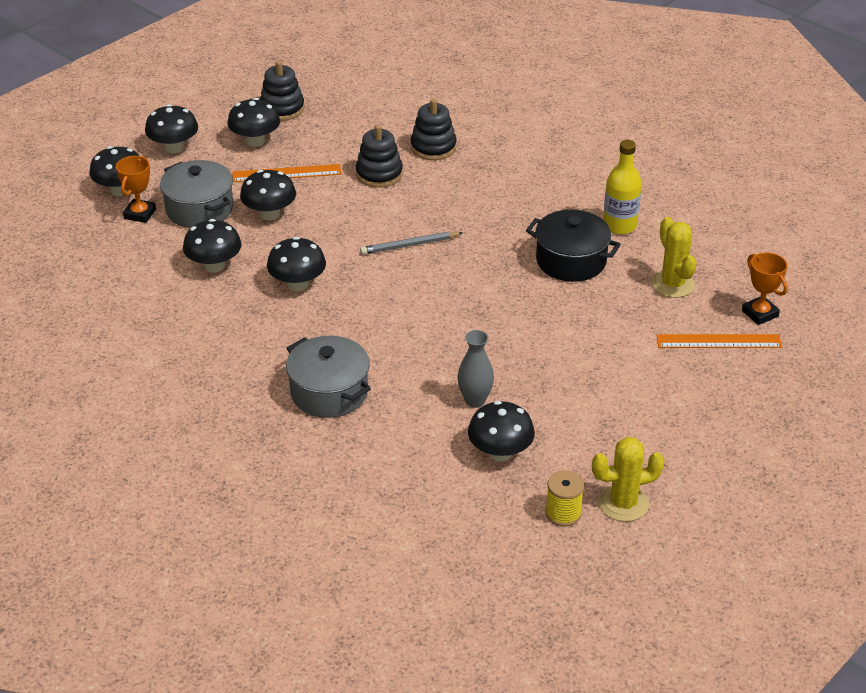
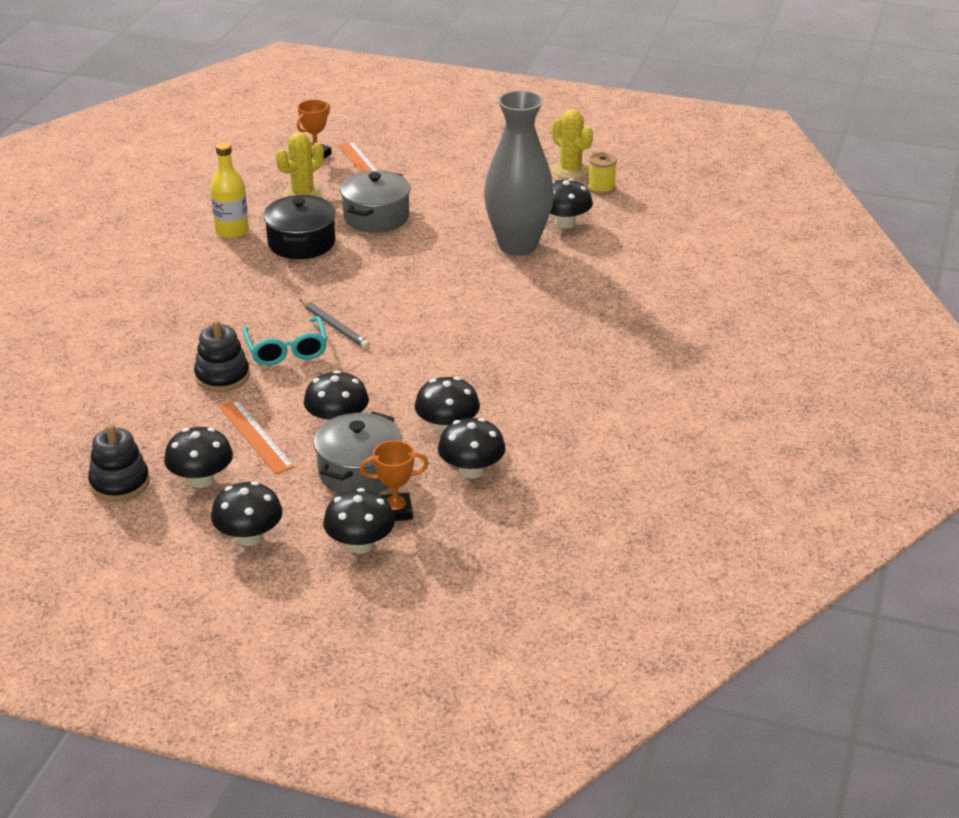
camera: 115 degrees left, 5 degrees down
black mushroom [267,237,326,291] -> black mushroom moved to [438,418,506,479]
grey pot [286,336,371,418] -> grey pot moved to [340,171,411,233]
black stacking toy [410,99,457,160] -> none
grey vase [457,330,494,408] -> grey vase [484,90,554,256], size x2.19
none -> turquoise glasses [242,316,327,366]

